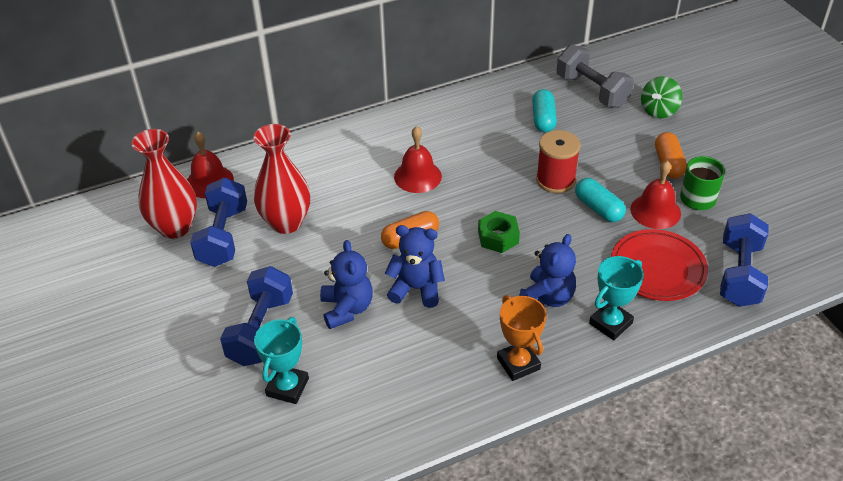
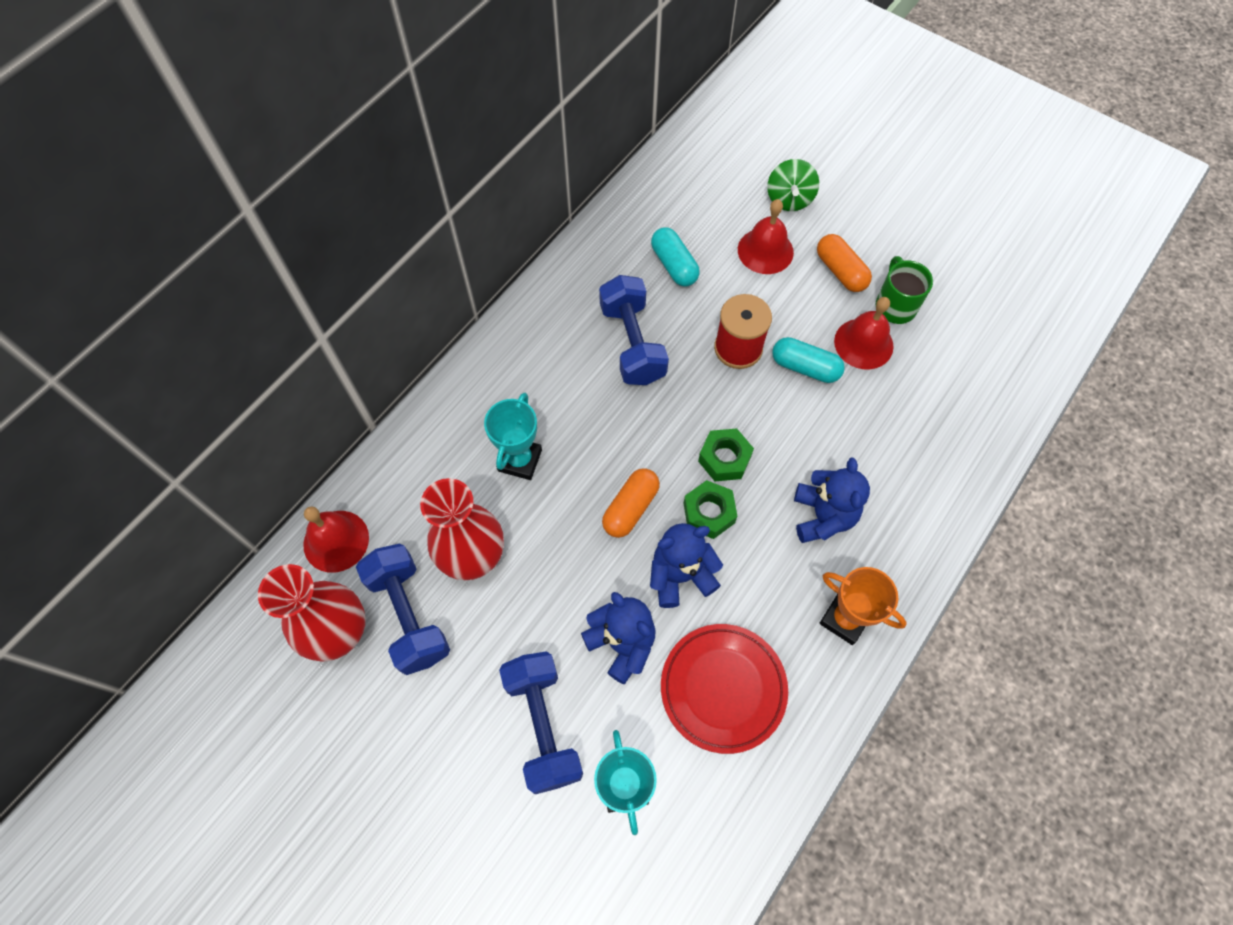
camera: 30 degrees left, 20 degrees up
red bell [394,126,442,193] -> red bell moved to [738,199,794,274]
grey dumbbell [557,45,634,108] -> none
turquoise trophy [589,256,644,340] -> turquoise trophy moved to [484,392,542,480]
red plate [611,229,708,301] -> red plate moved to [661,624,788,754]
blue dumbbell [720,213,769,307] -> blue dumbbell moved to [599,275,669,385]
none -> green nut [684,480,737,539]

